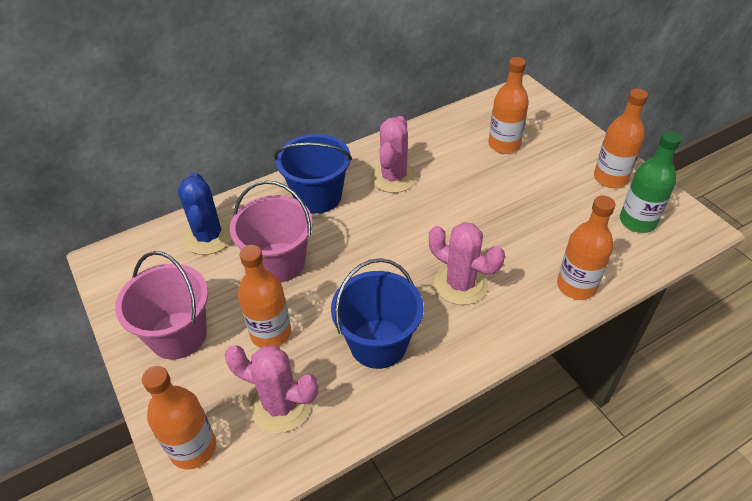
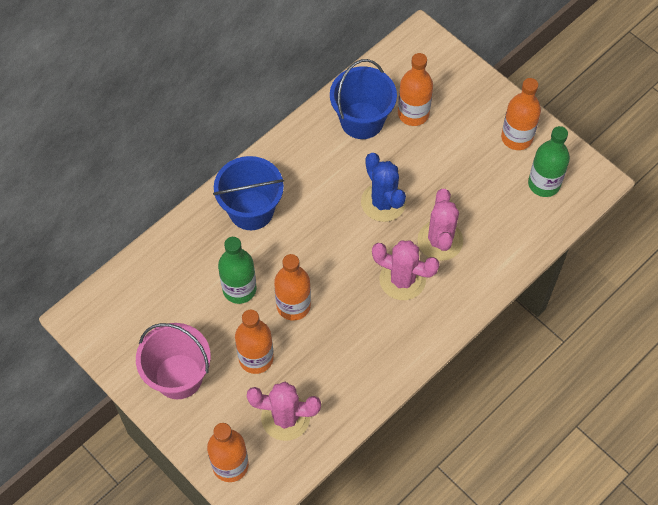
camera: 15 degrees left, 15 degrees up
blue cactus [178,172,232,255] -> blue cactus moved to [361,153,406,222]
pink bucket [230,181,313,282] -> green bottle [218,237,256,304]
blue bucket [331,258,424,369] -> blue bucket moved to [330,59,397,139]
pink cactus [371,116,417,193] -> pink cactus moved to [417,189,463,261]
orange bottle [557,196,615,300] -> orange bottle moved to [274,254,311,321]

